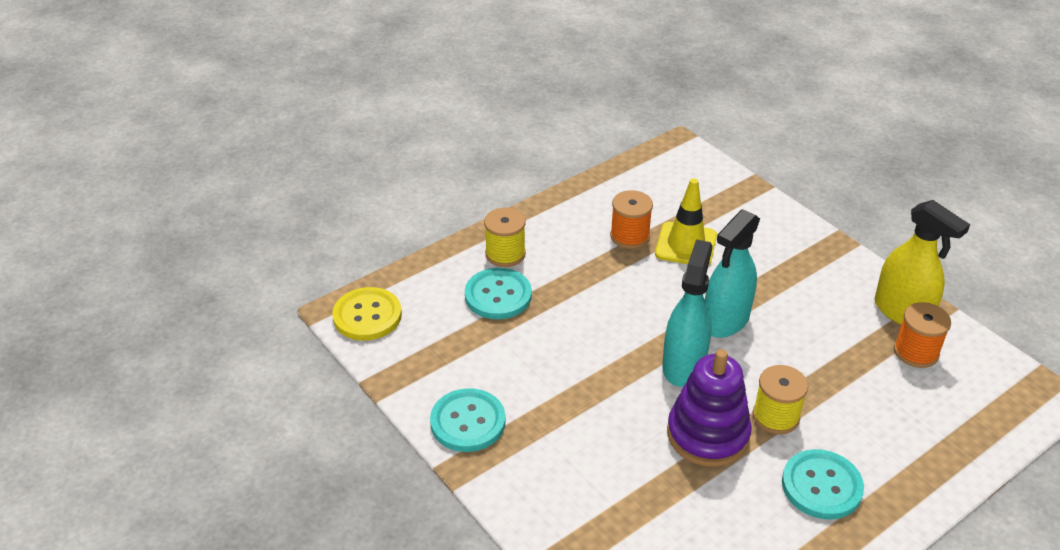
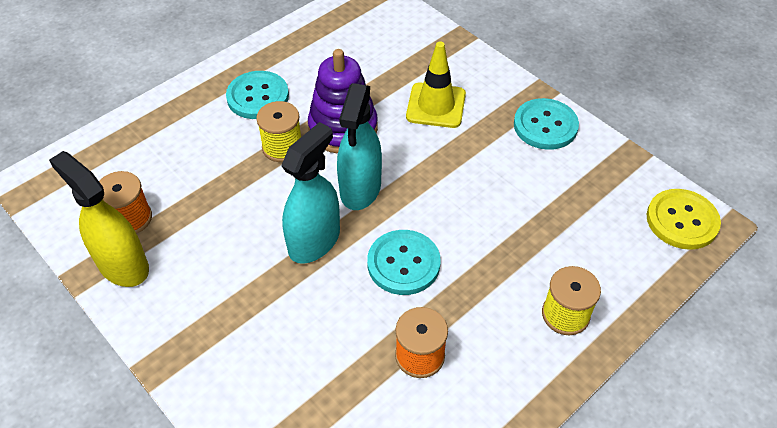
camera: 175 degrees right, 10 degrees up
turquoise button [465,268,532,319] -> turquoise button moved to [367,230,441,295]
yellow traffic cone [655,178,717,266] -> yellow traffic cone moved to [406,41,466,128]

